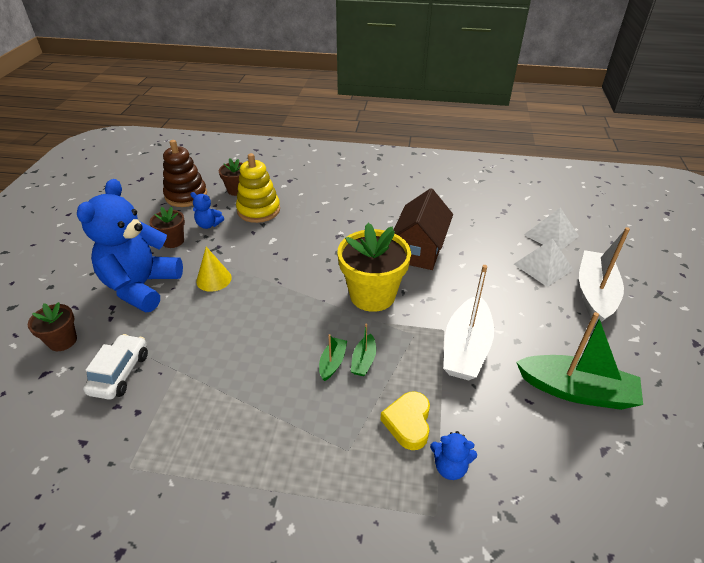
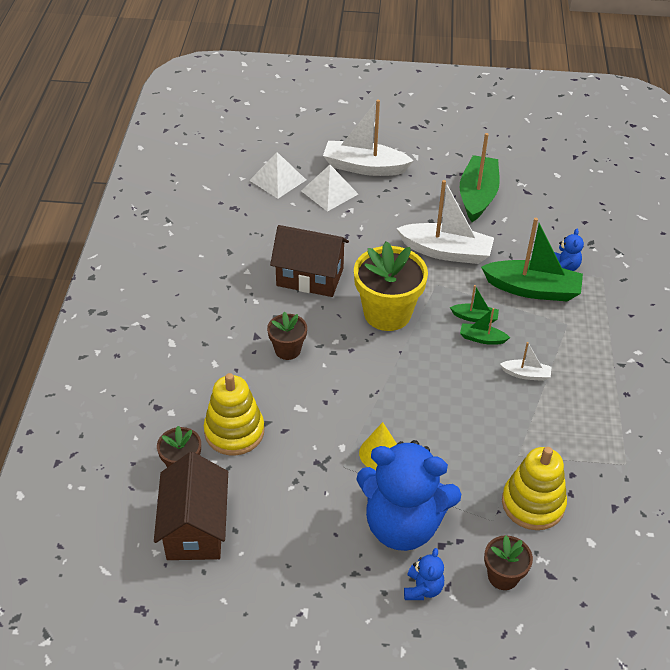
camera: 95 degrees left, 5 degrees up
white car [83,334,148,400] -> yellow stacking toy [502,447,567,530]
brown flower pot [149,207,185,248] -> brown flower pot moved to [267,311,307,360]
brown stacking toy [163,140,207,207] -> brown house [154,452,228,560]
blue teddy bear [190,192,224,229] -> blue teddy bear moved to [404,548,444,600]
yellow heart [381,391,430,450] -> green boat [481,218,583,302]
none -> white boat [500,342,551,381]

